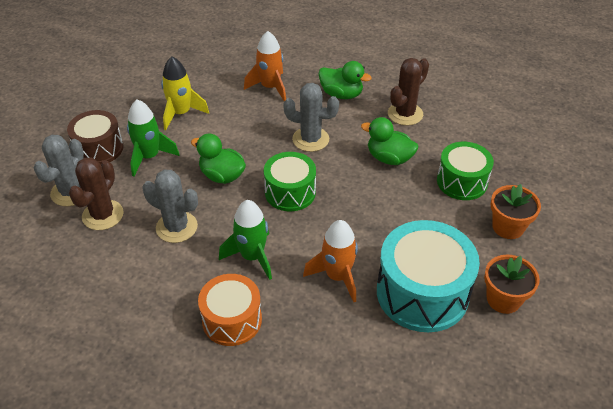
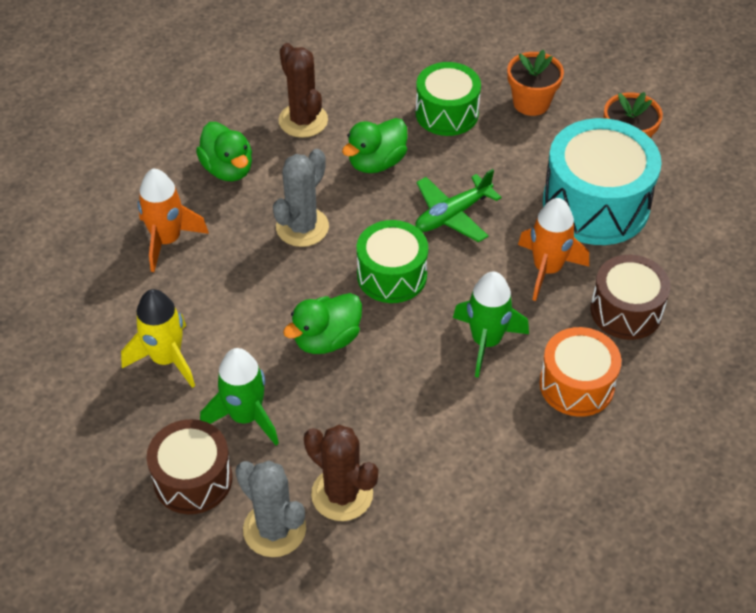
camera: 70 degrees left, 5 degrees up
grey cactus [143,169,198,243] -> none
green duck [318,61,372,99] -> green duck turned 105 degrees clockwise [196,122,252,181]
none -> green plane [415,169,502,242]
none -> brown drum [590,255,670,340]

